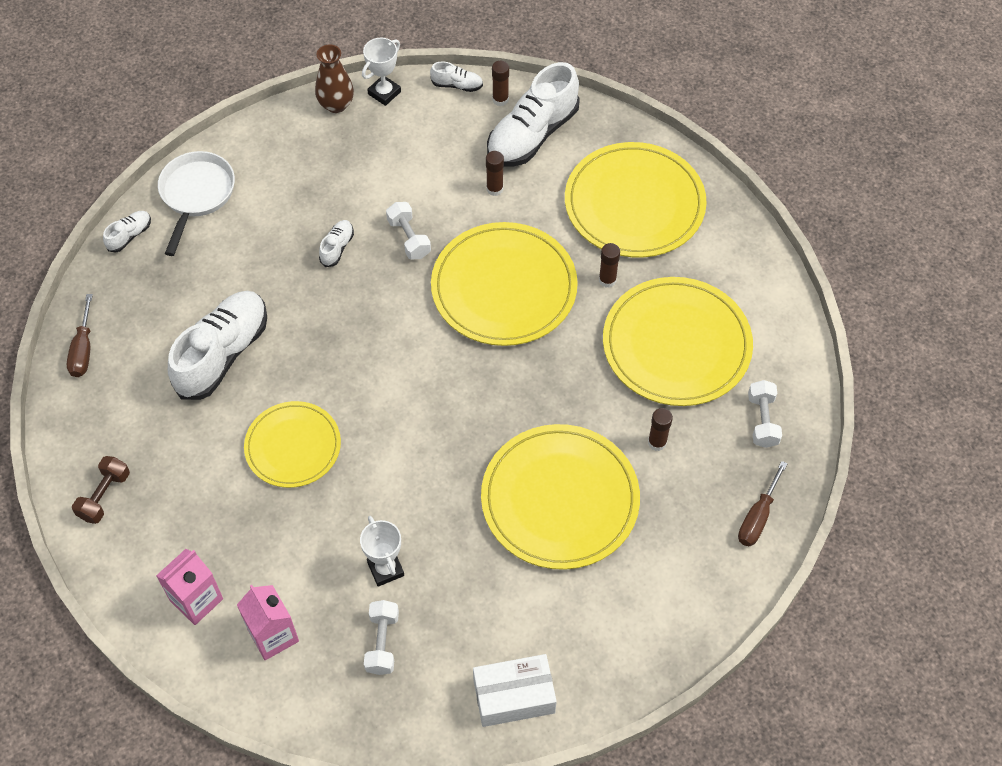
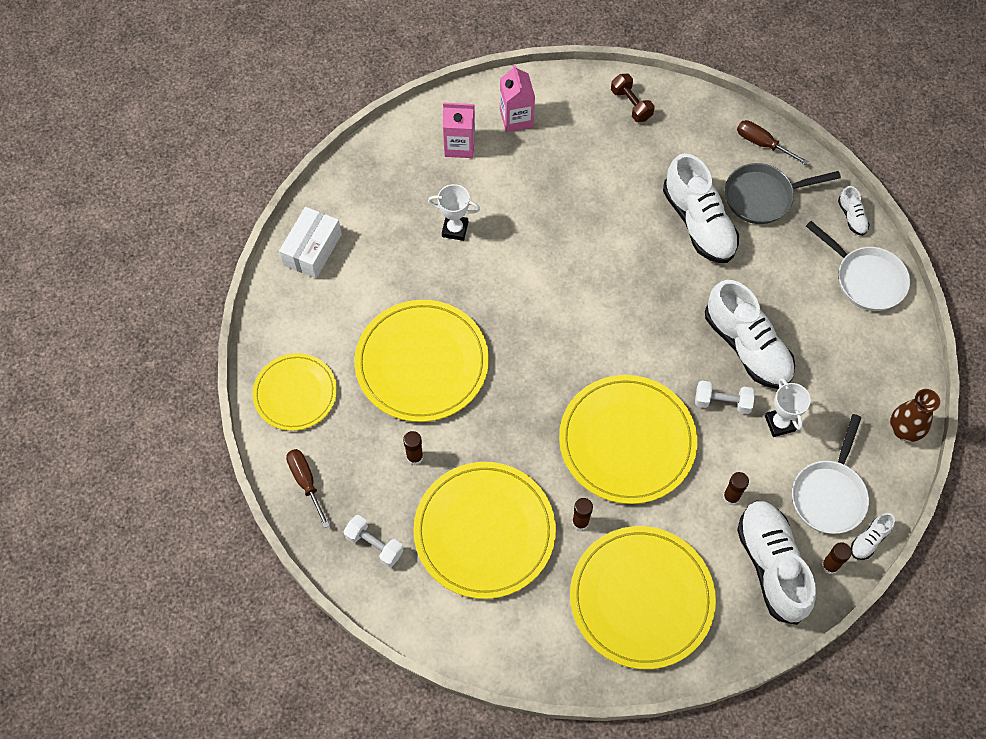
camera: 125 degrees right, 5 degrees up
yellow plate [244,401,341,488] -> yellow plate moved to [253,353,337,431]
white shoe [319,220,354,267] -> white shoe [705,280,795,389], size x2.26
white trophy [362,38,401,106] -> white trophy moved to [765,378,811,437]
white dumbbell [364,600,399,675] -> none
none -> grey pan [725,163,841,224]
none -> white pan [792,414,869,534]

